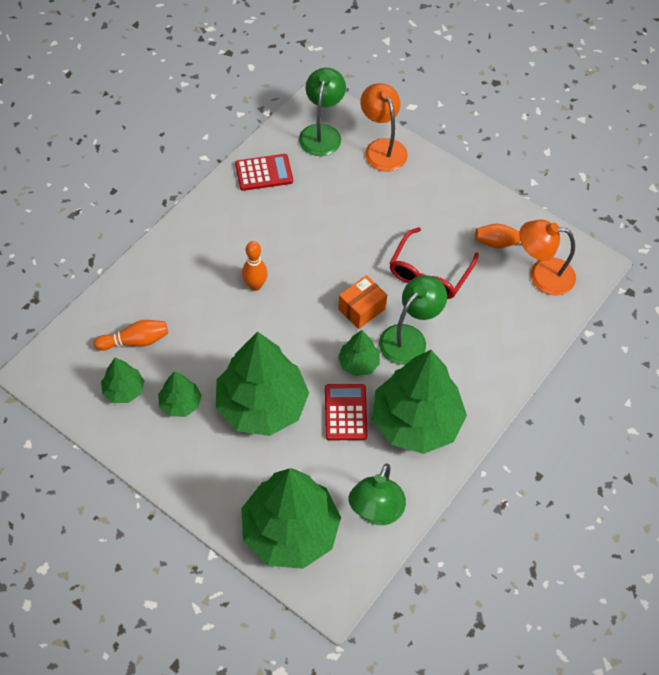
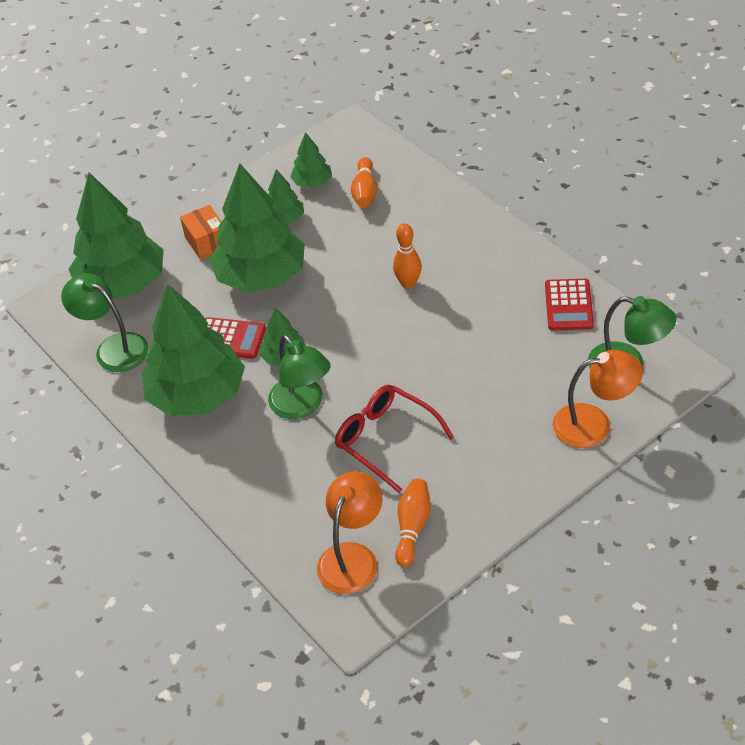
camera: 110 degrees right, 10 degrees down
orange box [338,275,387,329] -> orange box moved to [180,205,222,260]

